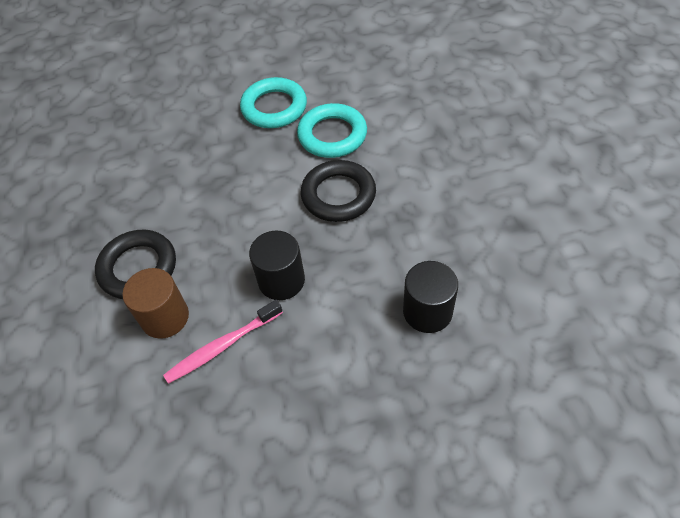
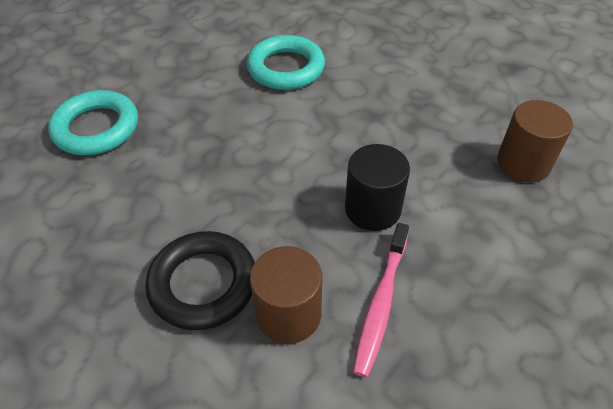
camera: 40 degrees left, 5 degrees down
turquoise ring [240,77,307,128] -> turquoise ring moved to [48,90,138,155]
black ring [301,160,376,222] -> none
black cylinder [403,261,458,333] -> brown cylinder [497,100,573,182]

